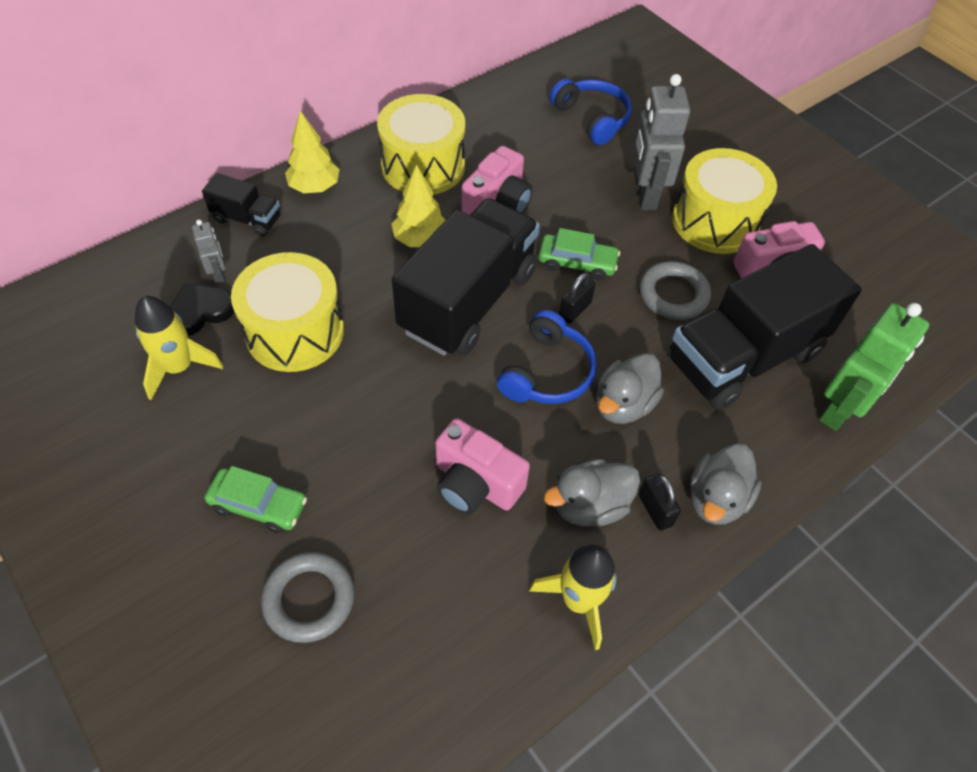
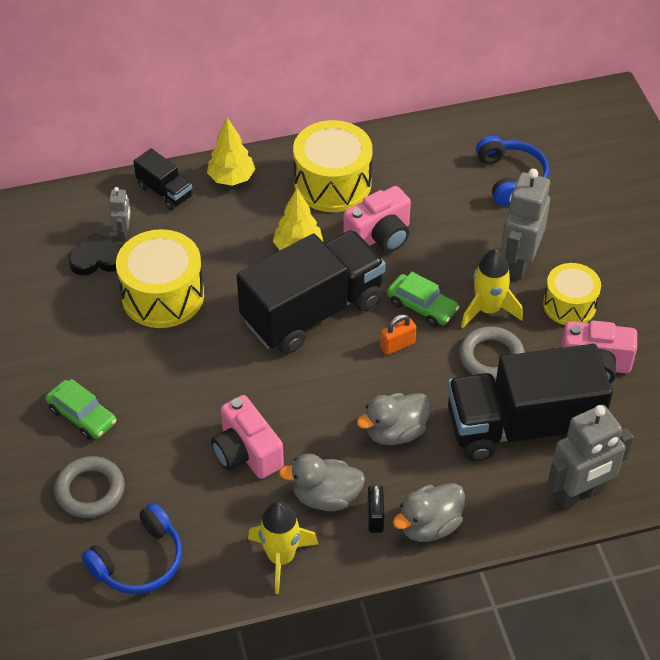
camera: 25 degrees right, 5 degrees down
yellow rocket [135,296,223,400] -> yellow rocket moved to [461,249,523,328]
blue headphones [497,310,597,404] -> blue headphones moved to [82,503,182,594]
black padlock [559,273,595,324] -> orange padlock [380,314,416,355]
yellow drum [672,148,777,254] -> yellow drum [543,263,601,325], size x0.64
green robot [819,303,929,431] -> grey robot [547,405,633,509]

